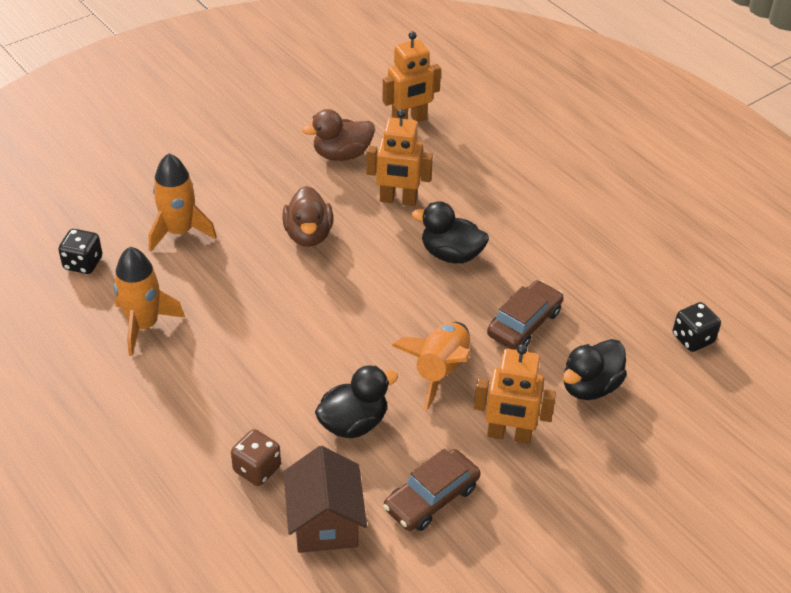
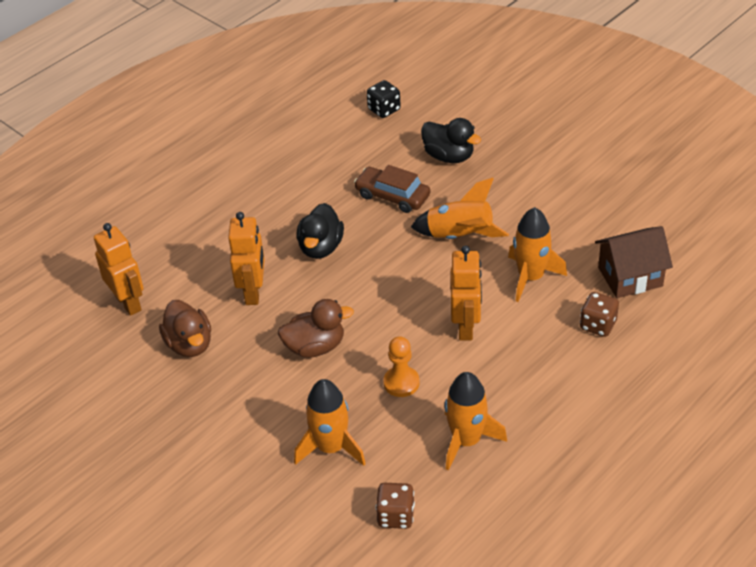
camera: 95 degrees left, 0 degrees up
black dice [58,229,102,274] -> brown dice [375,483,415,529]
black duck [315,365,398,438] -> orange rocket [508,207,567,302]
brown car [383,449,481,531] -> none
orange robot [474,344,556,444] -> orange robot moved to [451,245,482,340]
none -> orange pawn [383,337,420,397]

